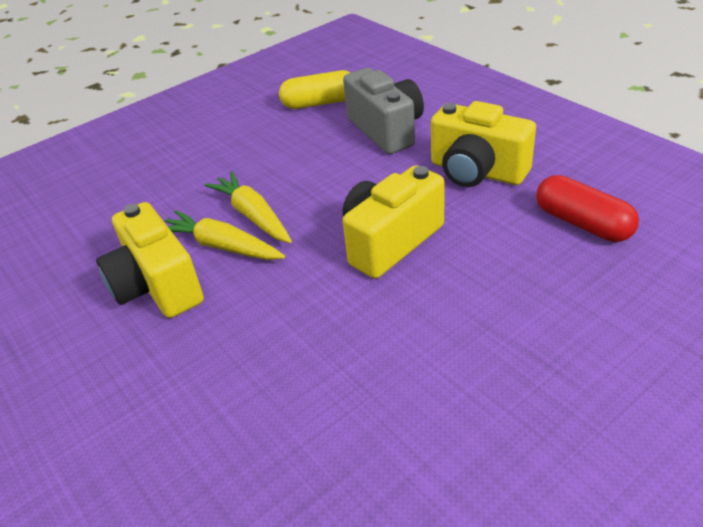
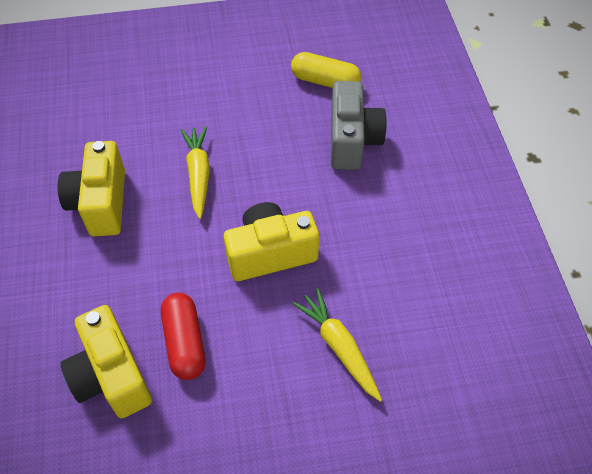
camera: 25 degrees right, 15 degrees up
yellow carrot [165,210,285,260] -> yellow carrot moved to [292,288,382,402]
yellow camera [431,101,536,187] -> yellow camera moved to [60,305,152,418]
red capsule [536,175,639,242] -> red capsule moved to [161,293,206,380]

